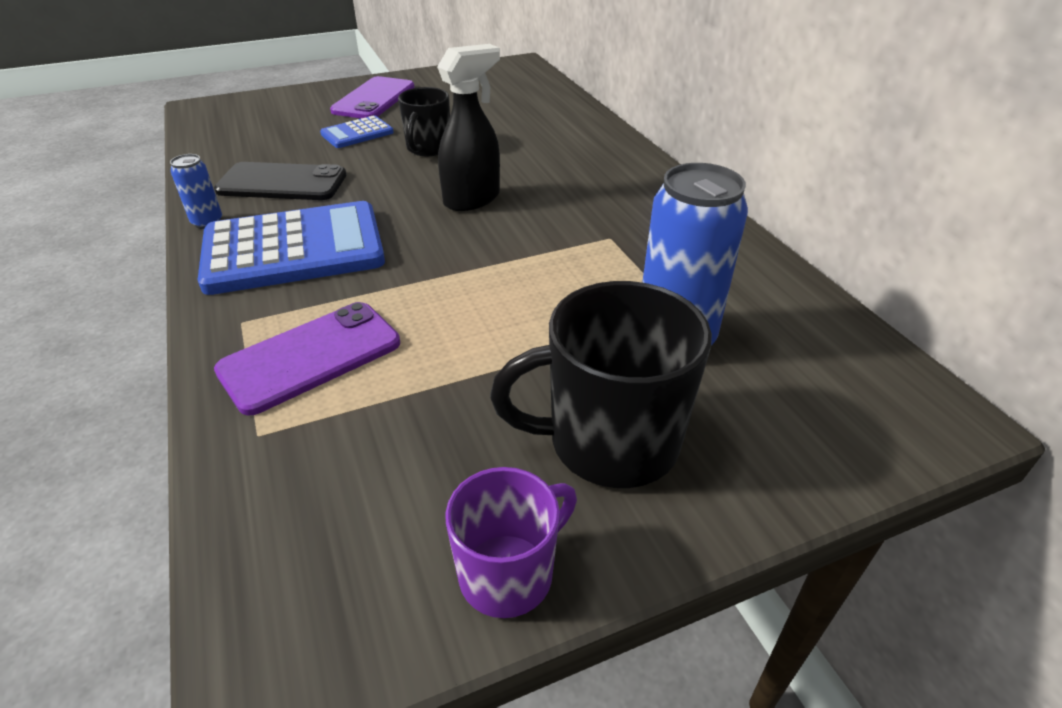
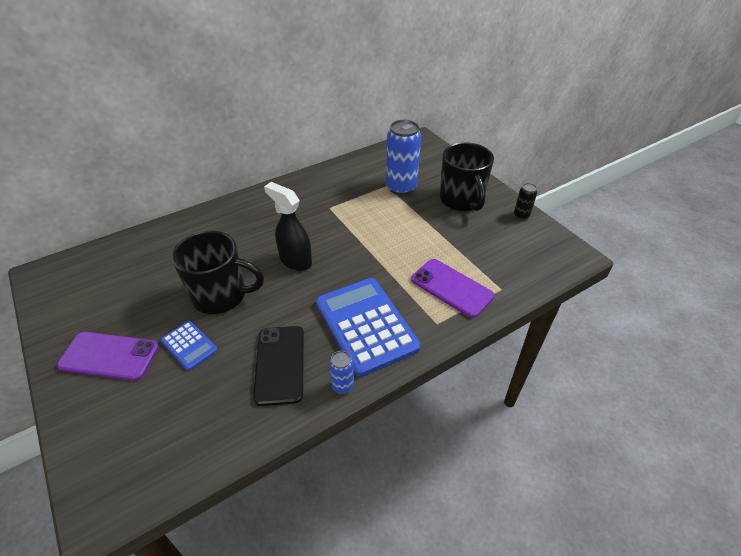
camera: 100 degrees left, 5 degrees up
black mug [398,87,450,156] -> black mug [172,231,264,314], size x1.63
purple mug [445,467,577,618] -> black can [514,183,537,220]

